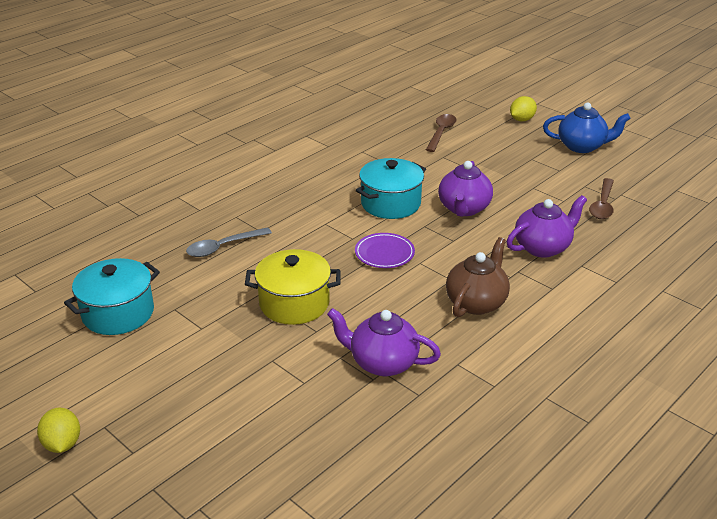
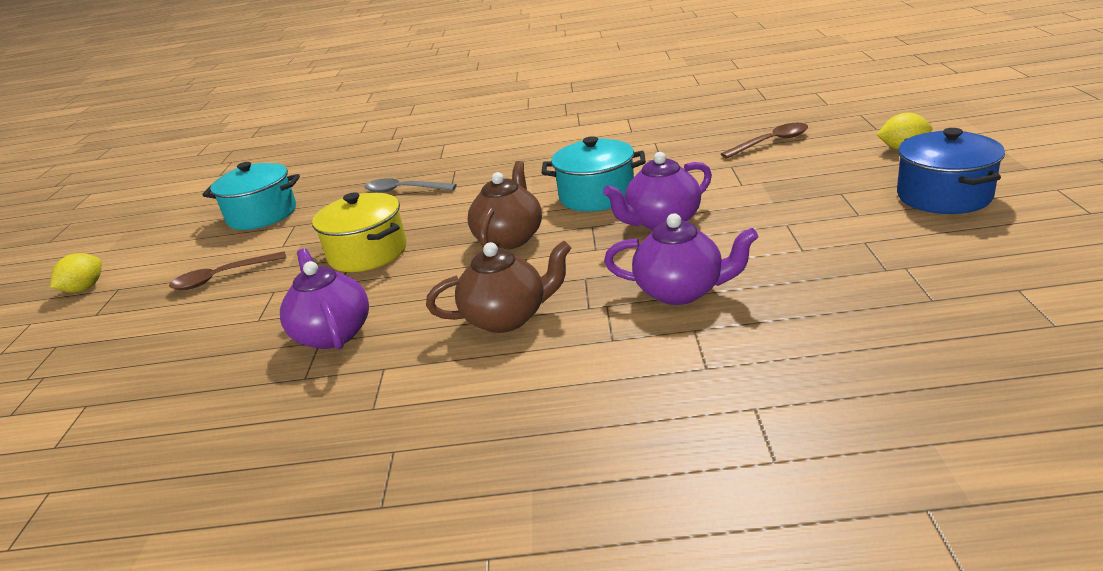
camera: 50 degrees right, 5 degrees down
purple plate [355,233,415,268] -> brown teapot [468,161,542,250]
blue teapot [543,102,631,153] -> blue pot [897,128,1005,214]
brown spoon [589,178,614,219] -> brown spoon moved to [169,251,286,290]

